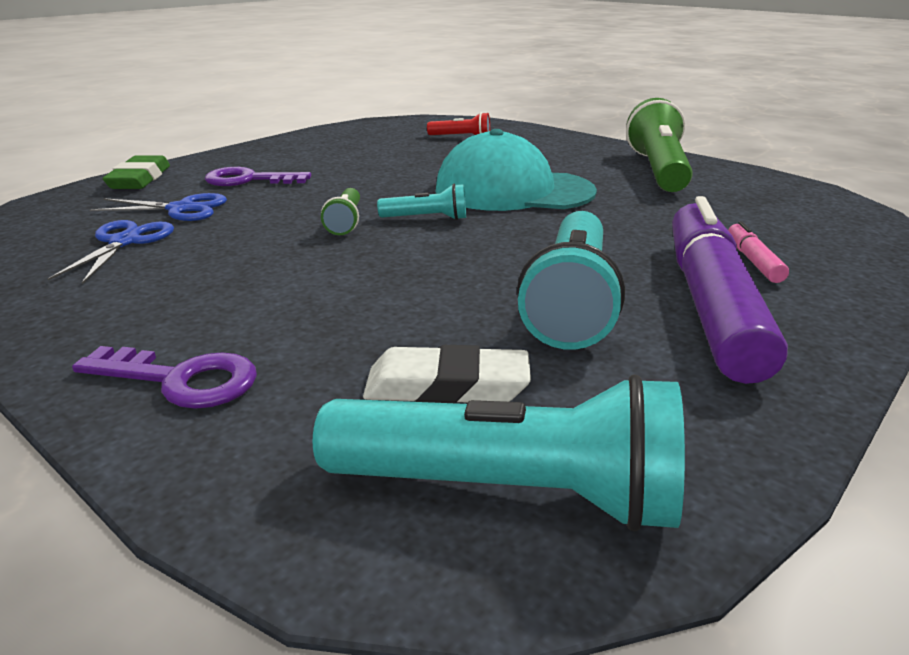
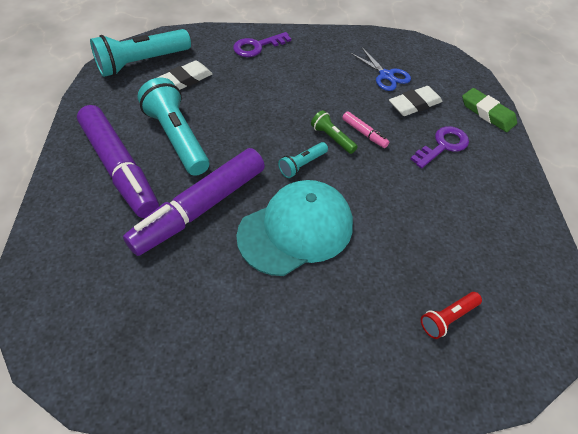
camera: 135 degrees right, 25 degrees up
blue scissors [89,193,227,221] -> white eraser [389,86,443,116]
green flashlight [626,98,693,192] -> none
pink marker [728,221,789,283] -> pink marker moved to [342,111,389,148]
none -> purple marker [123,148,265,256]

